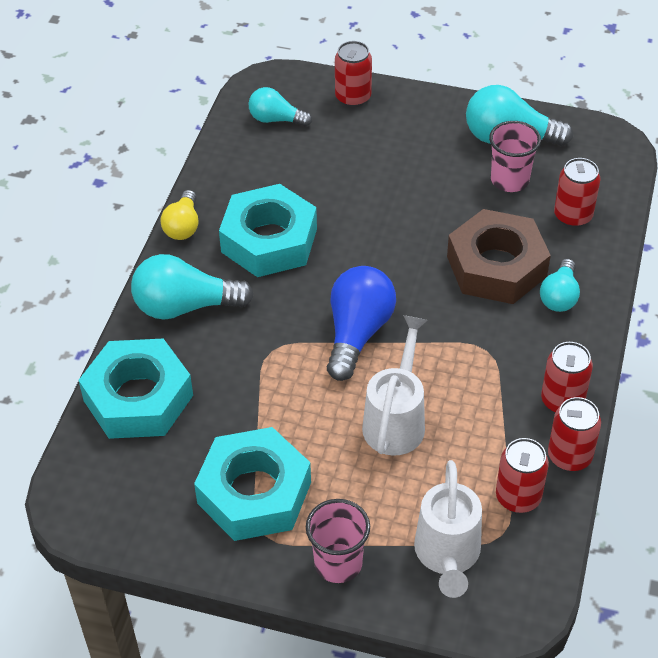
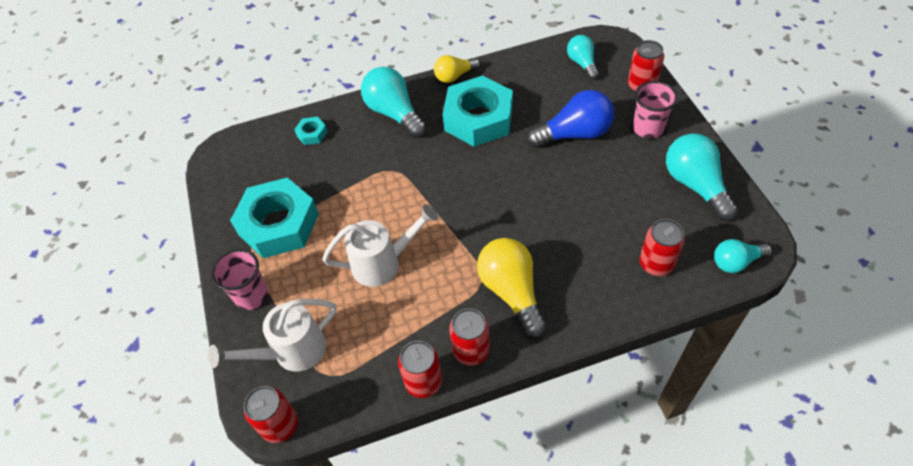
camera: 60 degrees right, 5 degrees up
turquoise nut [78,338,193,439] -> turquoise nut [294,117,328,145], size x0.42
blue light bulb [327,266,396,381] -> blue light bulb moved to [527,90,614,148]
brown nut [447,209,551,304] -> none
pink cup [489,121,541,192] -> pink cup moved to [633,81,678,139]
red can [496,438,549,513] -> red can moved to [244,386,298,443]
turquoise light bulb [540,259,580,312] -> turquoise light bulb moved to [714,239,772,273]
none -> yellow light bulb [477,238,547,337]

